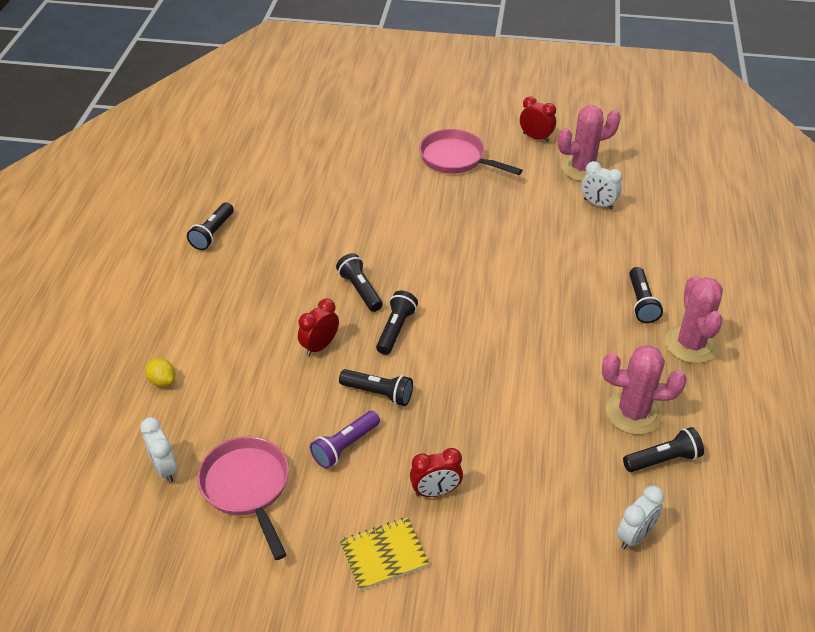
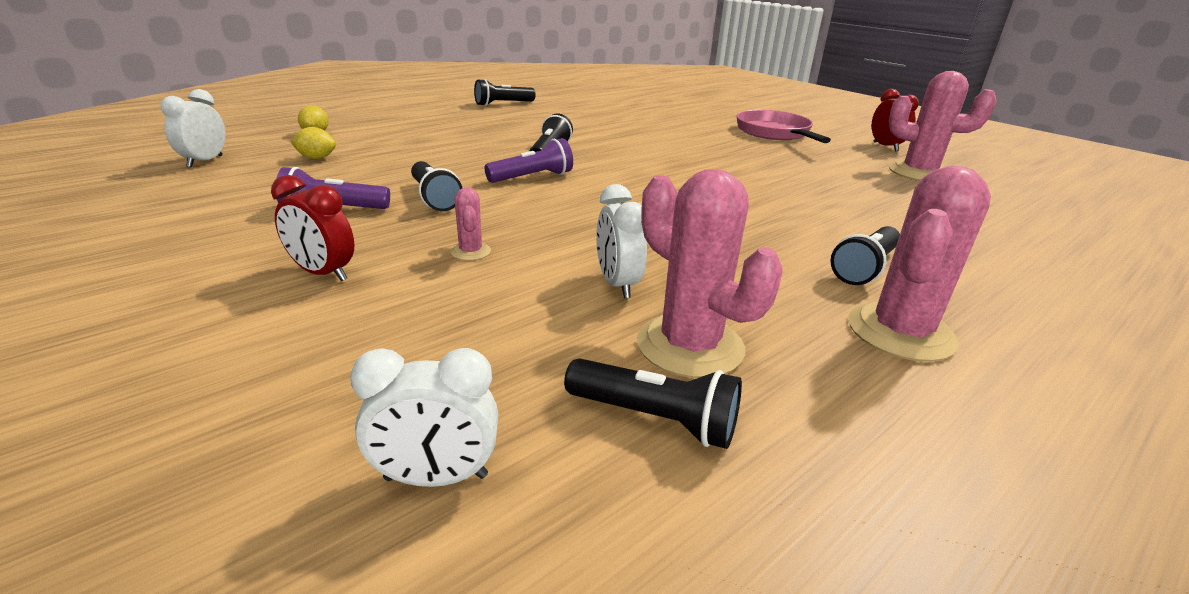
camera: 40 degrees right, 15 degrees down
pink pan [197,437,289,560] -> none
red clock [298,299,339,356] -> none
yellow notebook [340,517,430,591] -> none
black flashlight [376,291,418,355] -> purple flashlight [485,138,573,183]
white clock [581,161,623,210] -> white clock moved to [596,184,647,298]
none -> yellow lemon [291,127,336,159]
none -> pink cactus [451,187,491,261]

